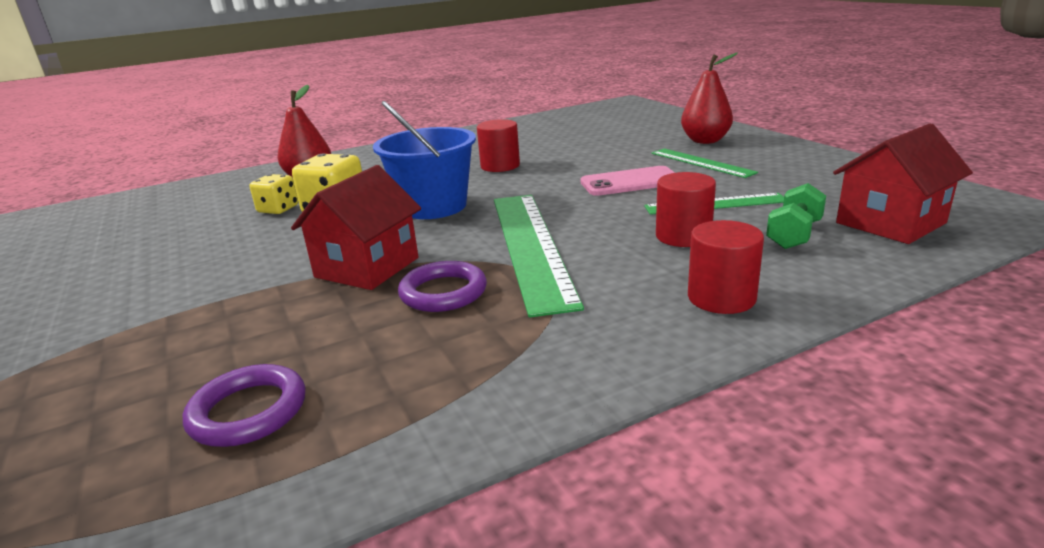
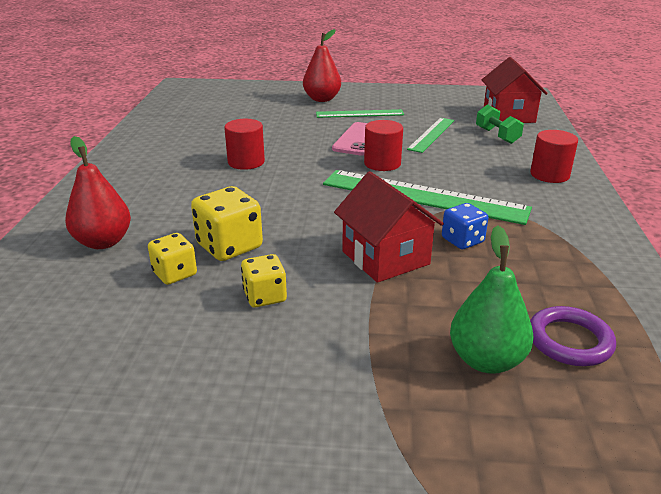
camera: 60 degrees left, 5 degrees up
blue bucket [373,101,476,219] -> none
purple ring [398,261,487,312] -> blue dice [442,203,488,249]
red cylinder [656,172,716,247] -> red cylinder moved to [364,120,403,171]
none -> yellow dice [241,254,287,307]
none -> green pear [450,225,534,374]

